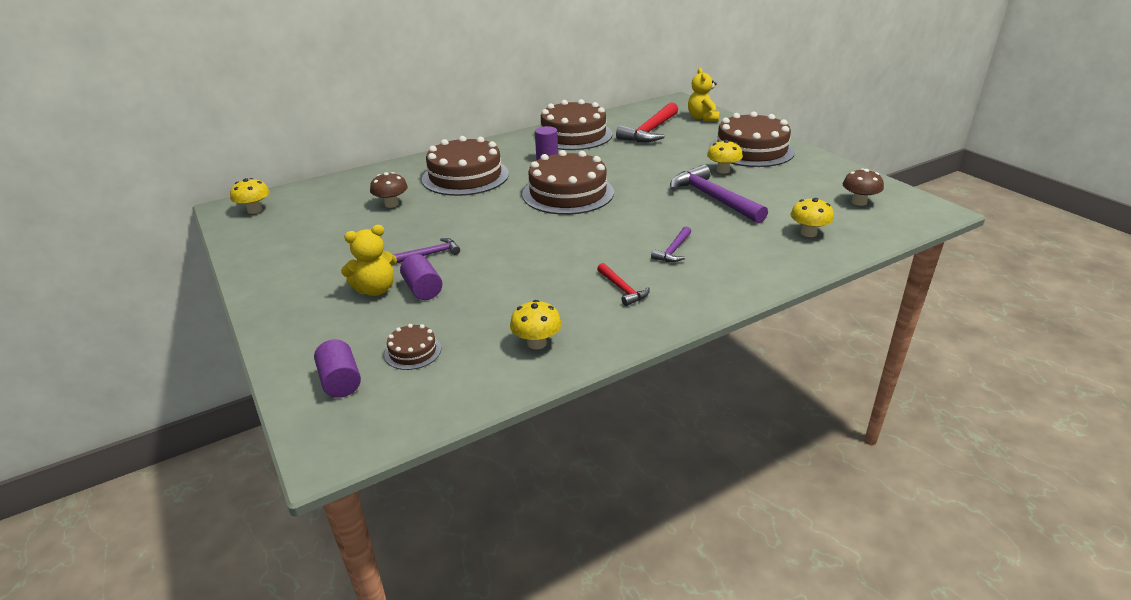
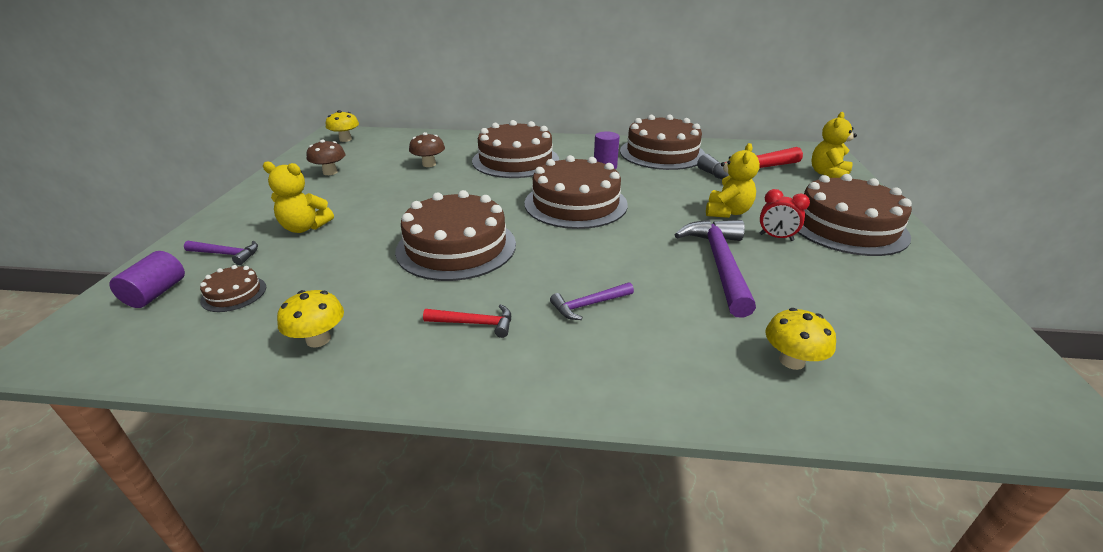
camera: 35 degrees right, 0 degrees up
purple hammer [393,238,460,264] -> purple hammer moved to [184,241,258,265]
purple cylinder [400,254,442,300] -> none
red hammer [597,263,650,306] -> red hammer turned 90 degrees counterclockwise [423,304,511,338]
yellow mushroom [707,140,743,174] -> red clock [760,189,810,241]
brown mushroom [843,169,884,206] -> brown mushroom moved to [307,139,345,175]
none -> brown cake [395,190,516,281]
none -> yellow teddy bear [706,143,760,218]

